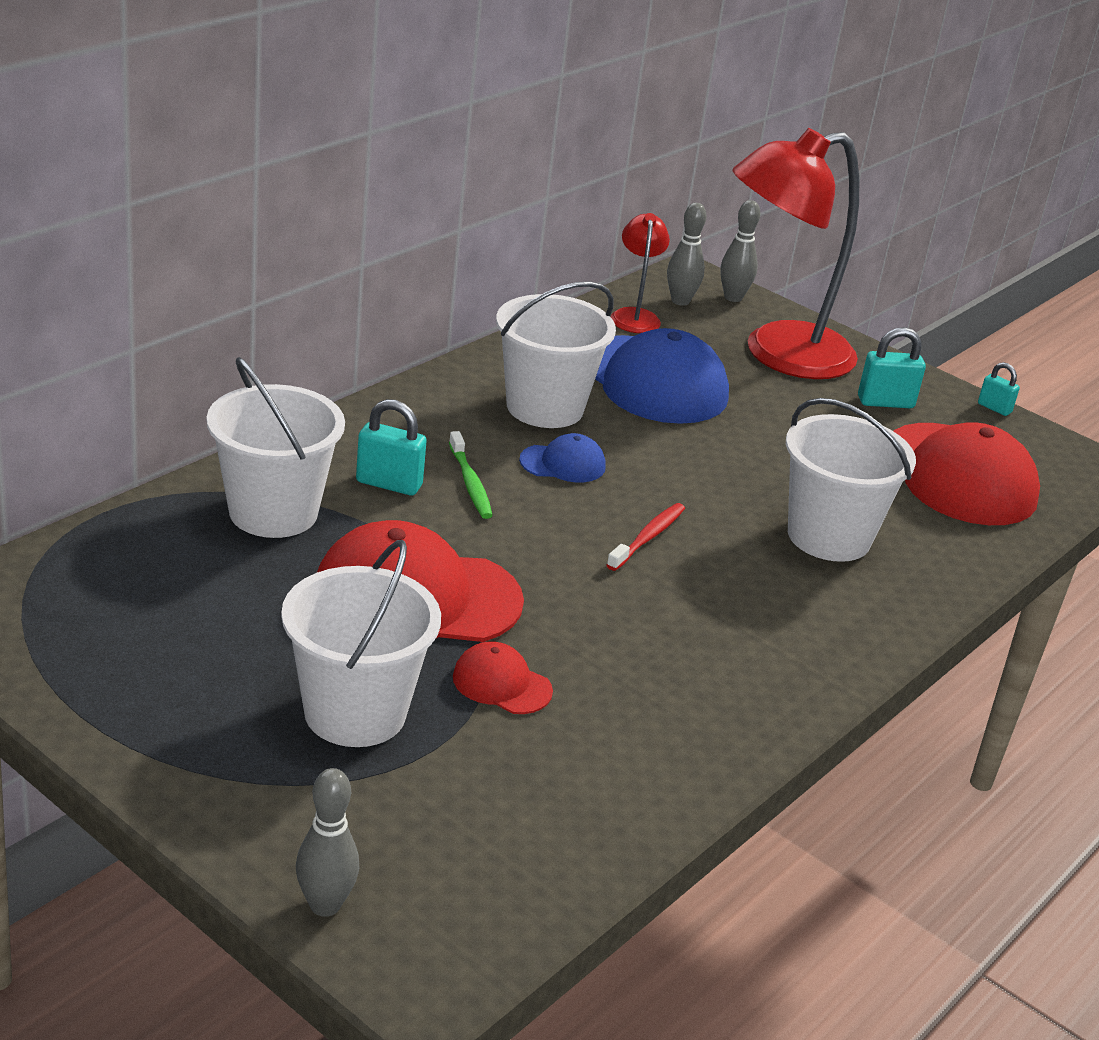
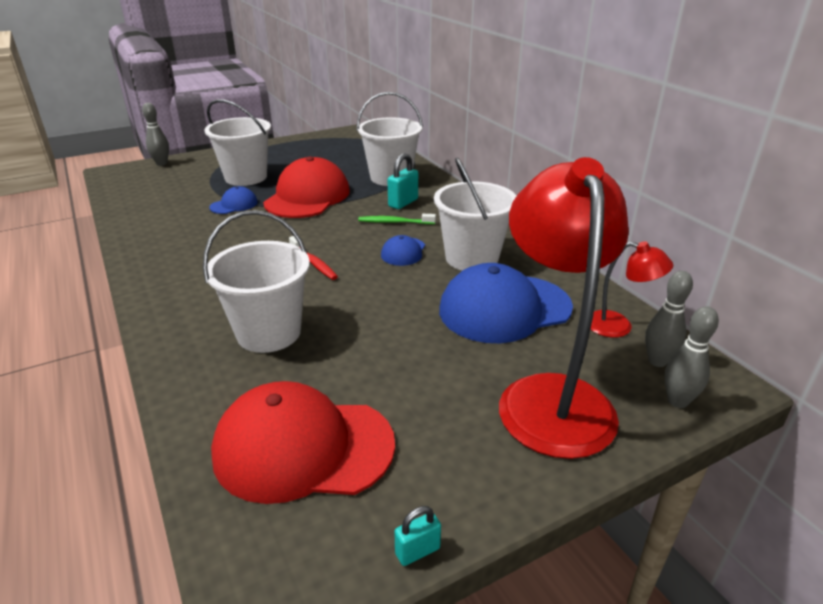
camera: 115 degrees right, 0 degrees up
red cap [453,642,553,714] -> blue cap [209,186,258,214]
turquoise padlock [858,327,926,408] -> none

